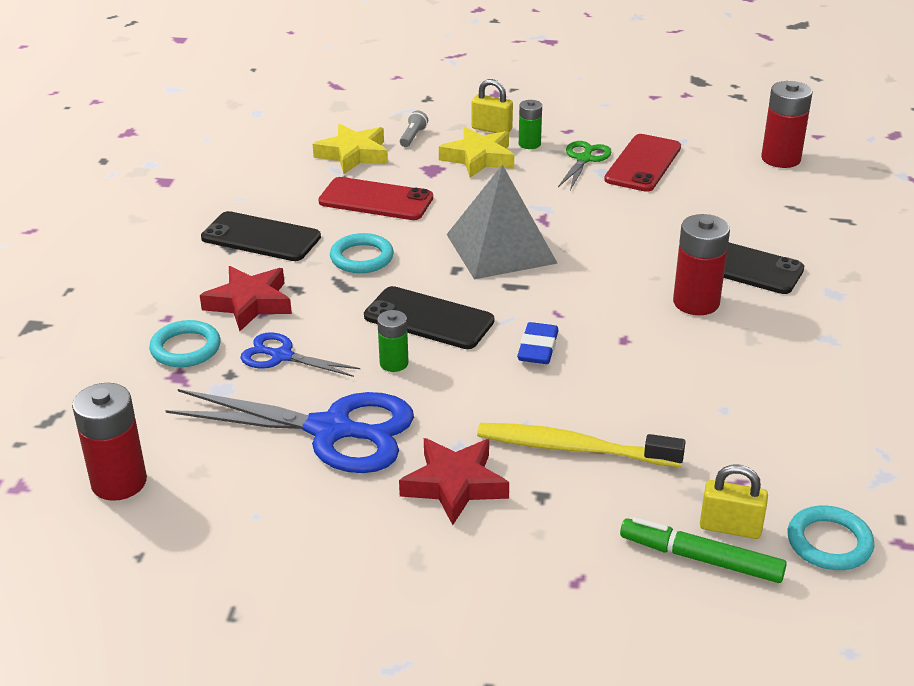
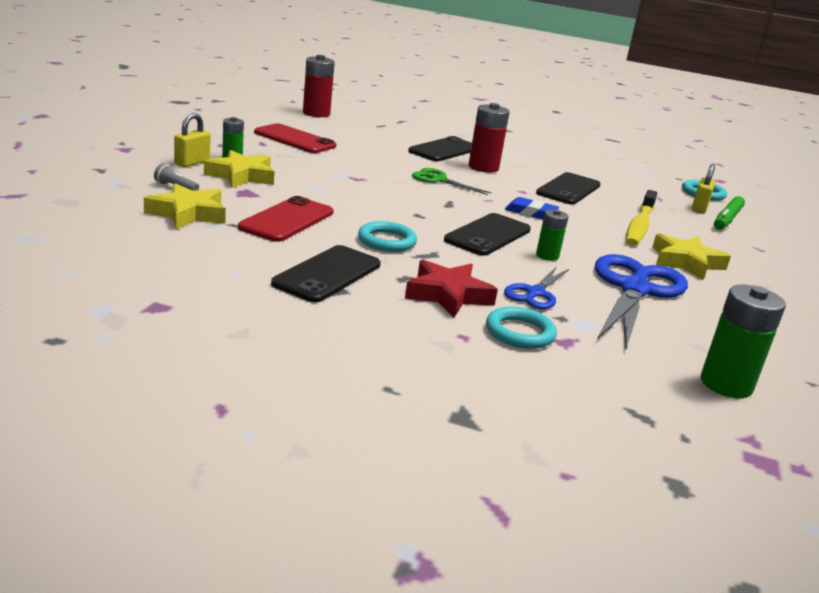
camera: 85 degrees left, 10 degrees down
red battery [72,383,147,501] -> green battery [701,285,786,398]
red star [399,438,509,525] -> yellow star [652,233,731,280]
grey pyramid [446,164,558,279] -> none
green scissors [558,141,611,190] -> green scissors moved to [412,168,492,195]
none -> black phone [536,172,601,205]

